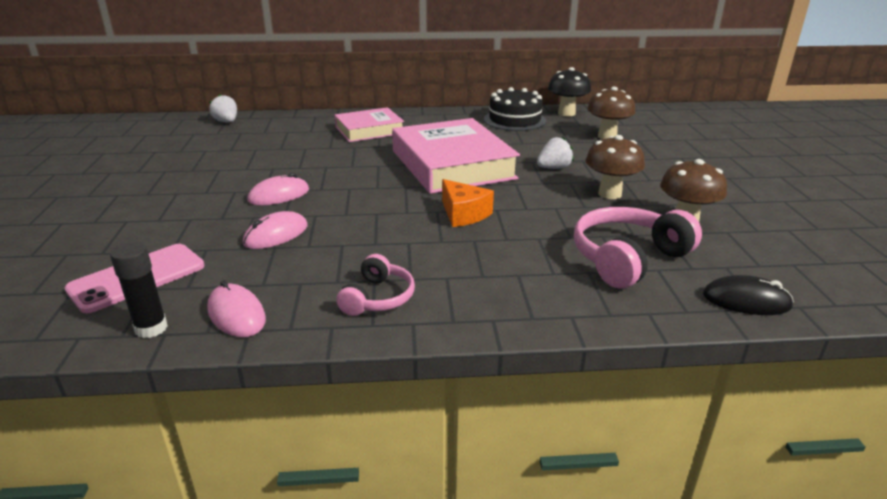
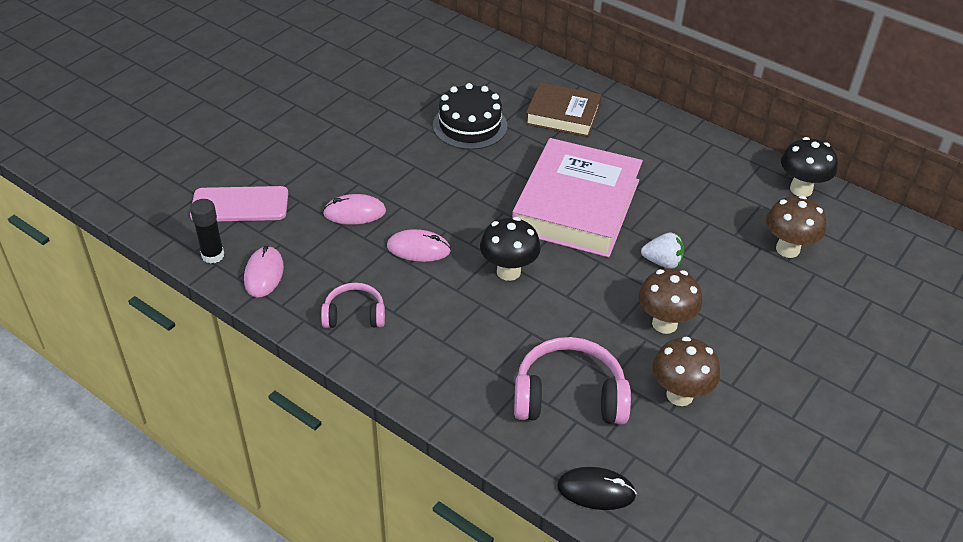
camera: 40 degrees right, 15 degrees up
white strawberry [209,94,237,122] -> none
pink mouse [247,173,309,205] -> pink mouse moved to [387,229,451,262]
pink book [334,107,404,142] -> brown book [526,82,602,137]
pink headphones [336,254,415,316] -> pink headphones turned 150 degrees counterclockwise [321,283,385,328]
orange cheese [442,179,494,227] -> black mushroom [480,217,541,281]
black cake [484,87,546,131] -> black cake moved to [433,83,507,150]
black mouse [703,275,794,315] -> black mouse turned 45 degrees counterclockwise [557,467,637,510]

